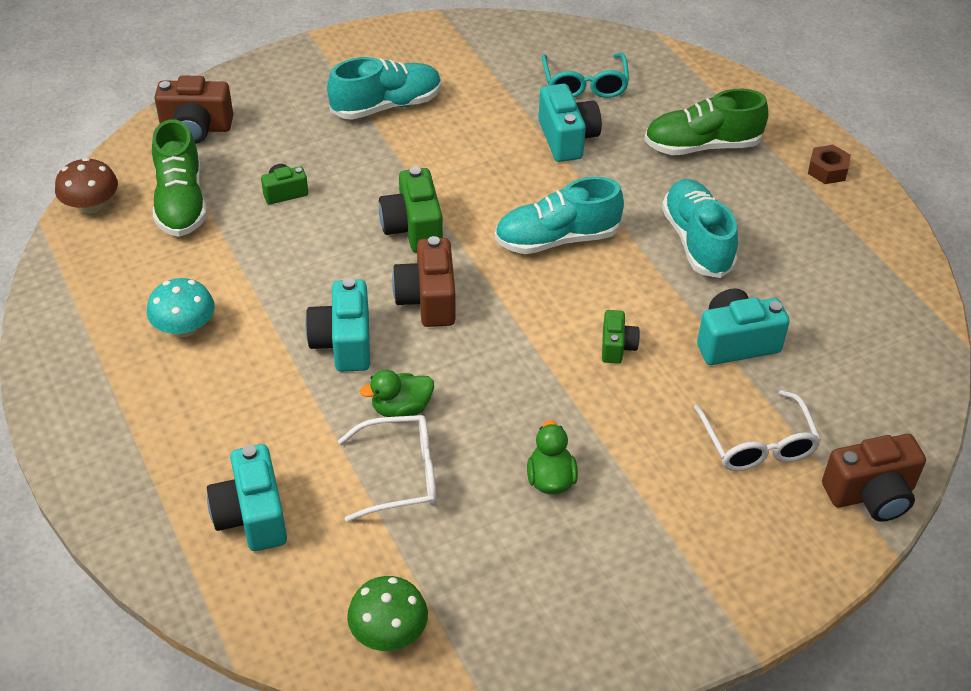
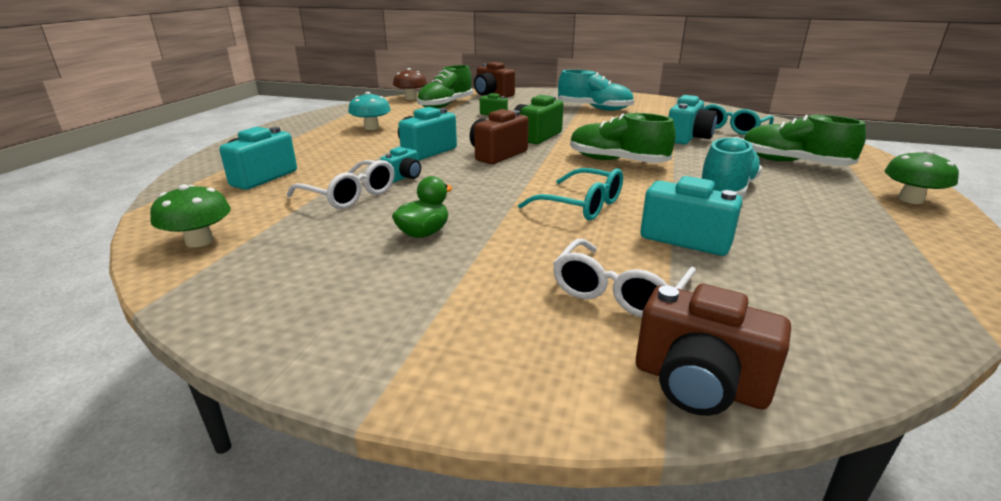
camera: 45 degrees right, 20 degrees down
green duck [360,370,434,417] -> turquoise camera [380,147,421,183]
turquoise shoe [495,177,624,254] -> green shoe [570,113,676,163]
green camera [602,310,640,364] -> turquoise glasses [518,168,623,221]
brown nut [808,145,851,184] -> green mushroom [884,150,959,204]

